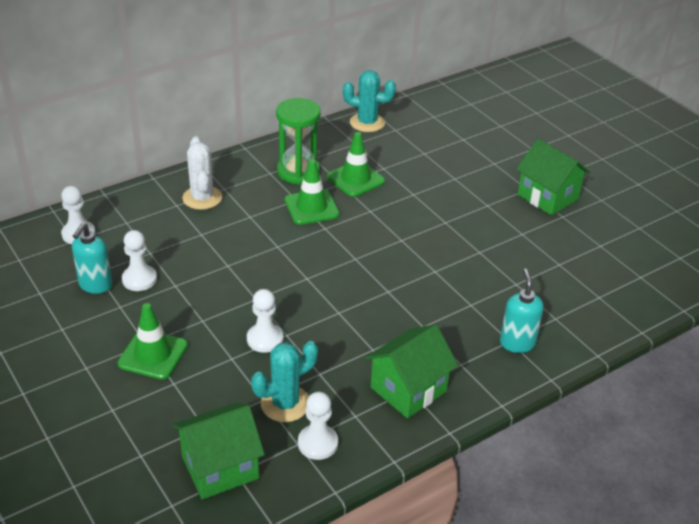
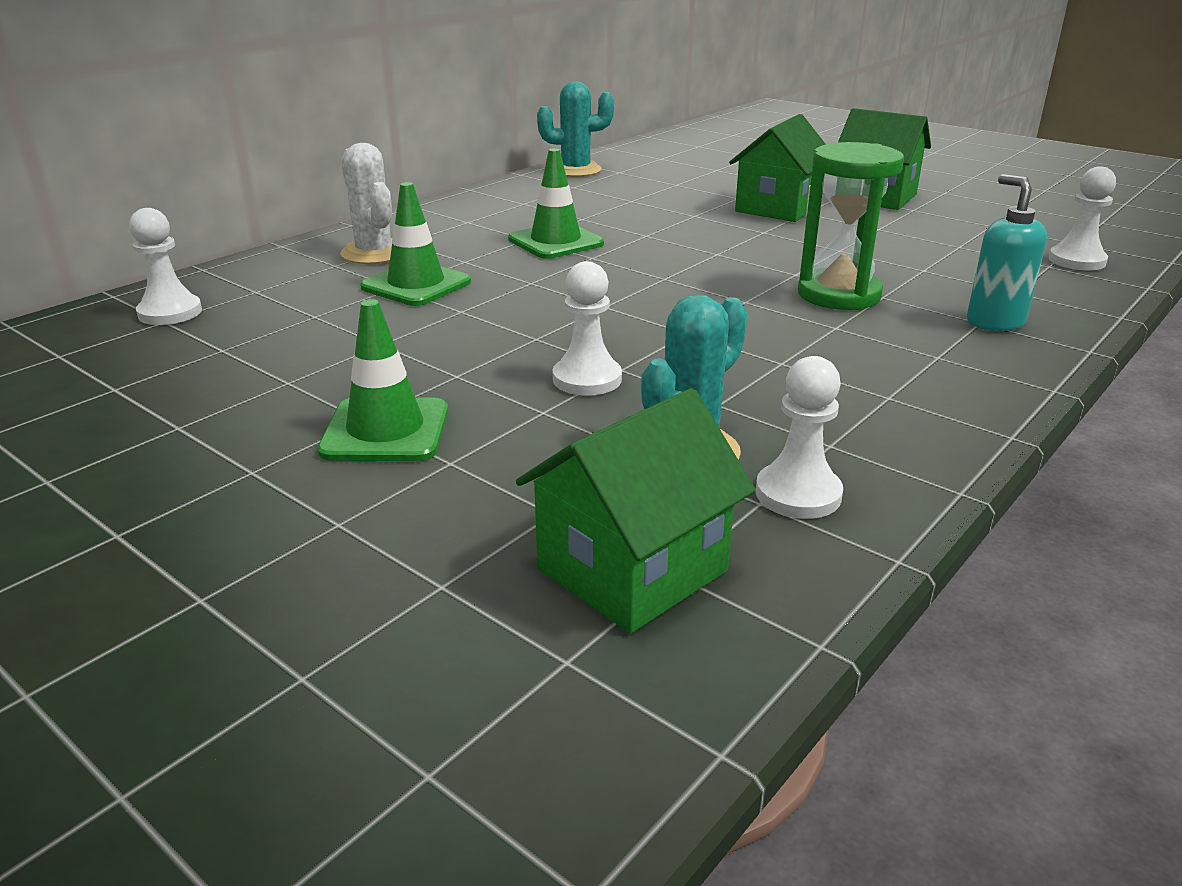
camera: 15 degrees left, 10 degrees down
turquoise soap dispenser [72,223,112,294] -> none
white pawn [122,230,157,291] -> white pawn moved to [1049,166,1116,270]
green hourglass [276,98,321,185] -> green hourglass moved to [798,142,904,310]
green traffic cone [327,132,385,197] -> green traffic cone moved to [360,182,471,306]
green house [365,324,458,418] -> green house moved to [729,114,826,222]

